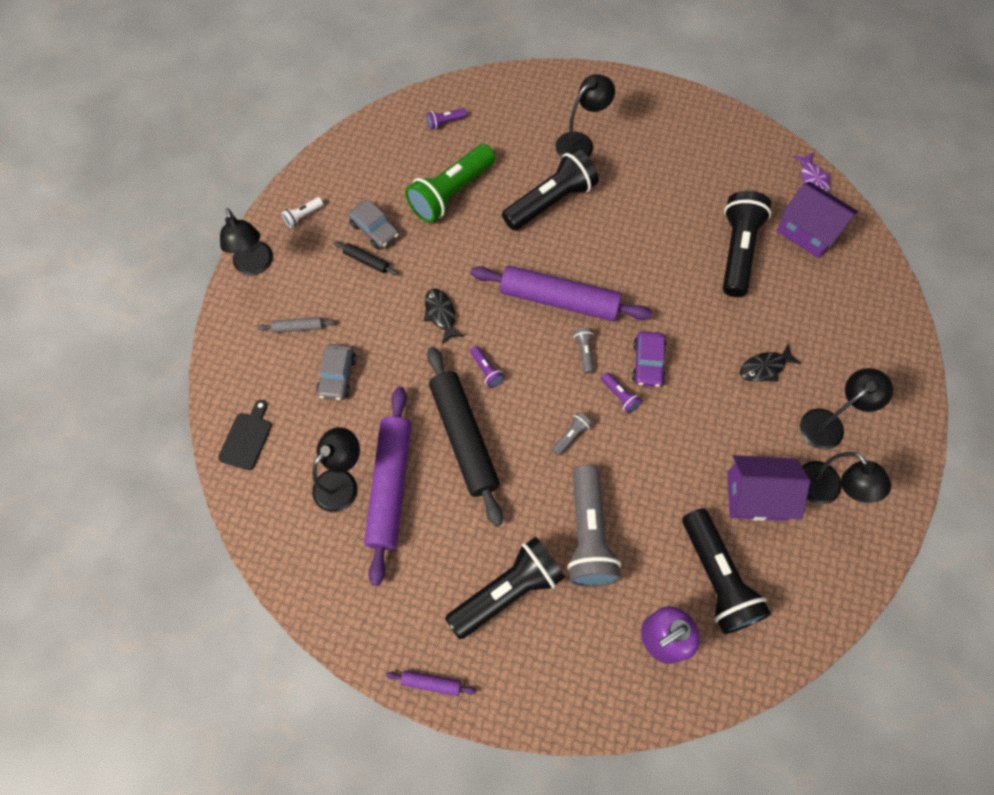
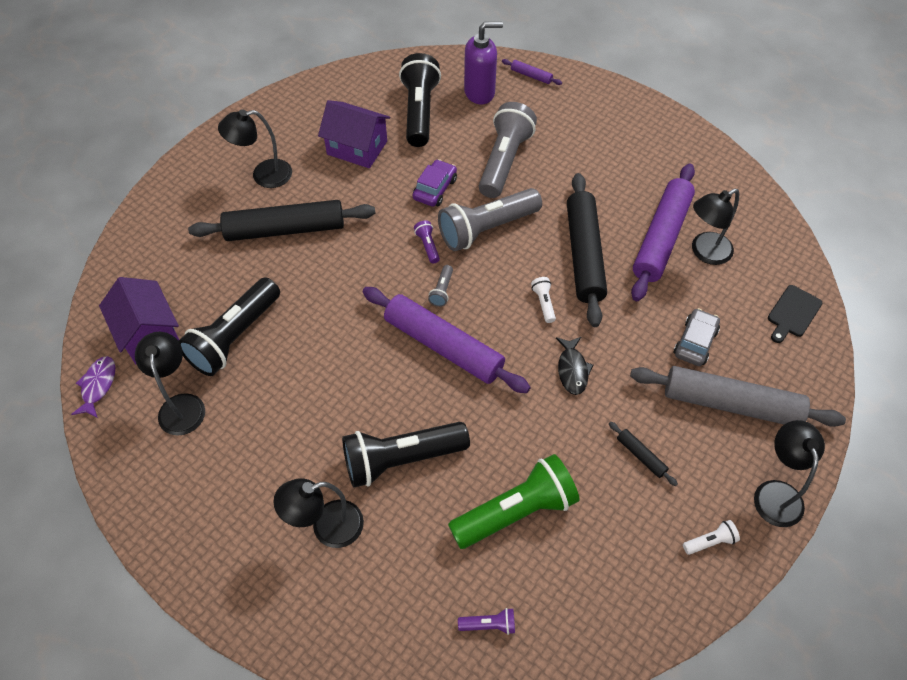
camera: 160 degrees left, 10 degrees down
grey rolling pin [258,317,336,333] -> grey rolling pin [630,366,846,427], size x2.41
grey car [348,200,399,249] -> none
purple rolling pin [386,671,476,696] -> purple rolling pin moved to [502,59,562,85]
black flashlight [445,537,565,639] -> none
purple flashlight [470,346,504,388] -> white flashlight [531,277,556,323]
grey flashlight [552,412,592,455] -> grey flashlight [438,188,542,251], size x2.40
purple car [632,331,666,387] -> purple car moved to [413,159,457,207]
black fish [740,343,801,382] -> black rolling pin [188,200,376,241]
black lamp [802,452,891,504] -> black lamp moved to [135,332,205,436]

